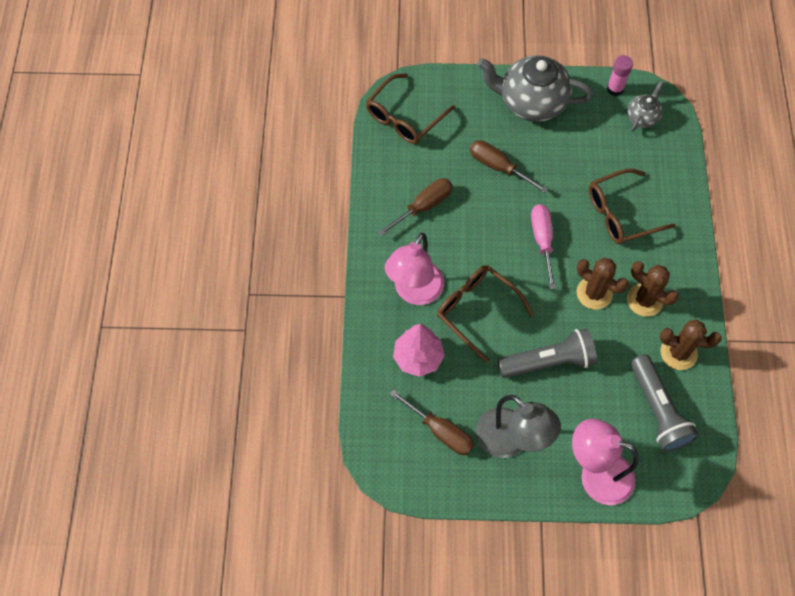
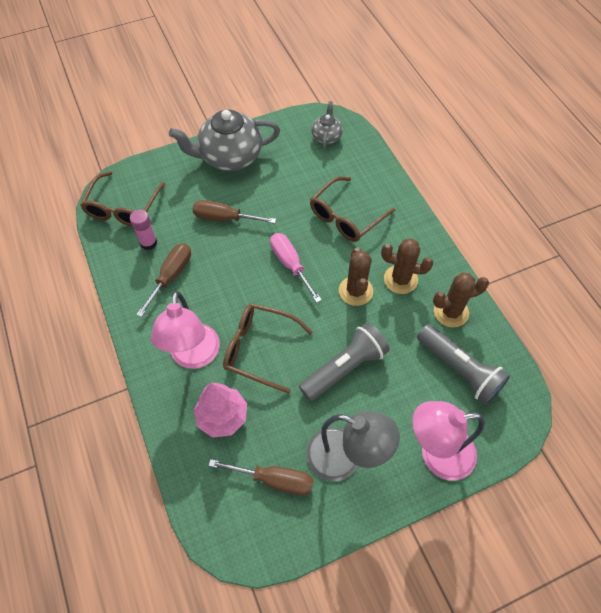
camera: 25 degrees left, 5 degrees down
brown cactus [576,258,629,310] -> brown cactus turned 75 degrees clockwise [339,247,373,306]
pink glue stick [607,55,633,96] -> pink glue stick moved to [130,209,157,250]

